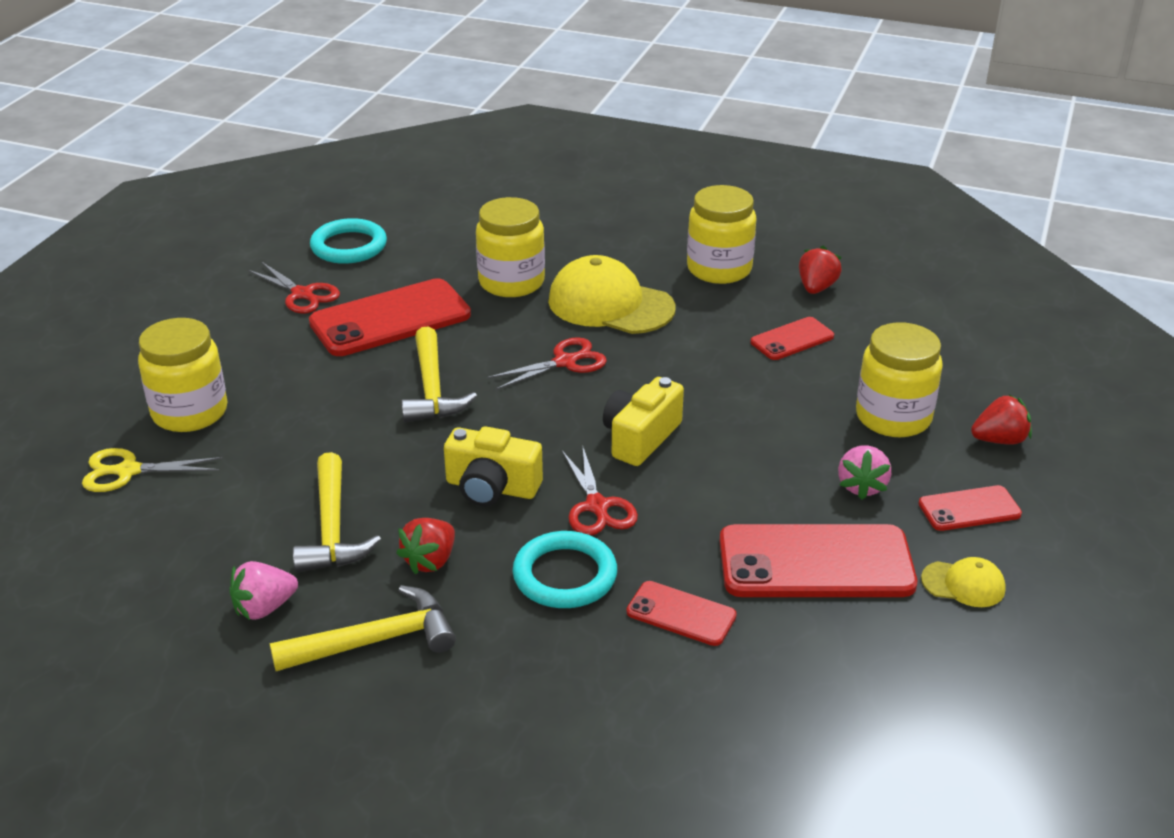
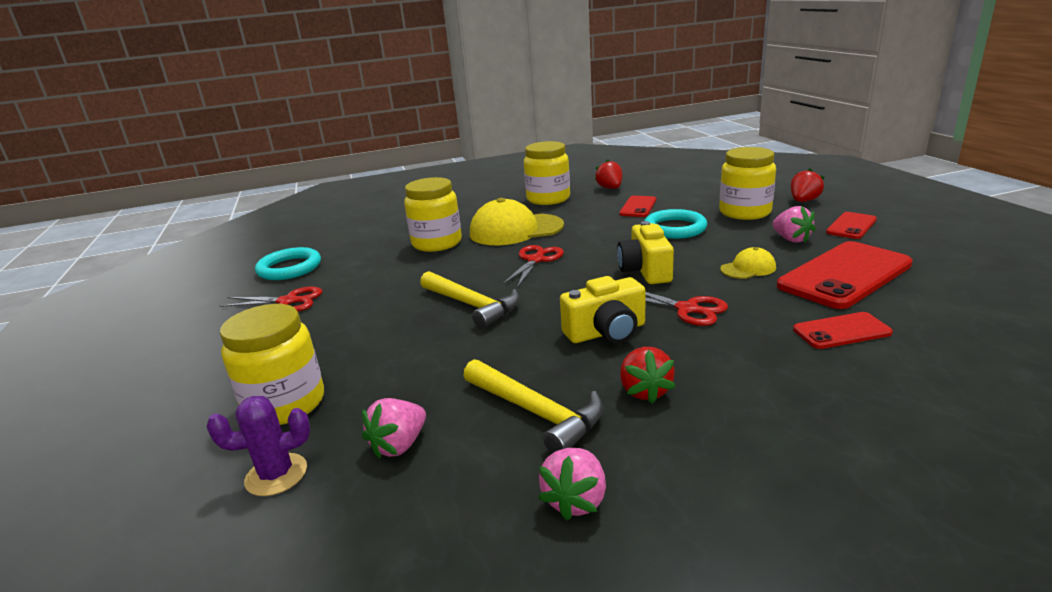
camera: 35 degrees left, 10 degrees down
yellow scissors [82,448,222,492] -> purple cactus [206,396,310,496]
yellow hammer [270,585,456,671] -> none
red phone [309,278,471,356] -> none
turquoise ring [512,531,617,608] -> turquoise ring moved to [644,209,707,239]
yellow cap [921,557,1006,607] -> yellow cap moved to [720,247,776,279]
none -> pink strawberry [362,398,426,459]

